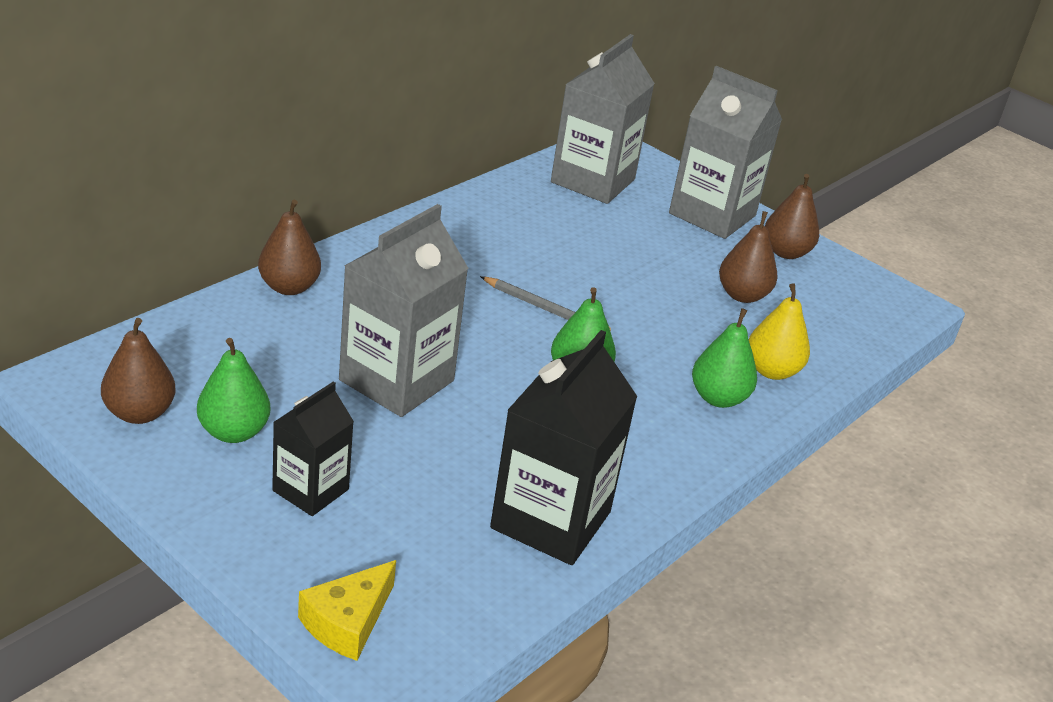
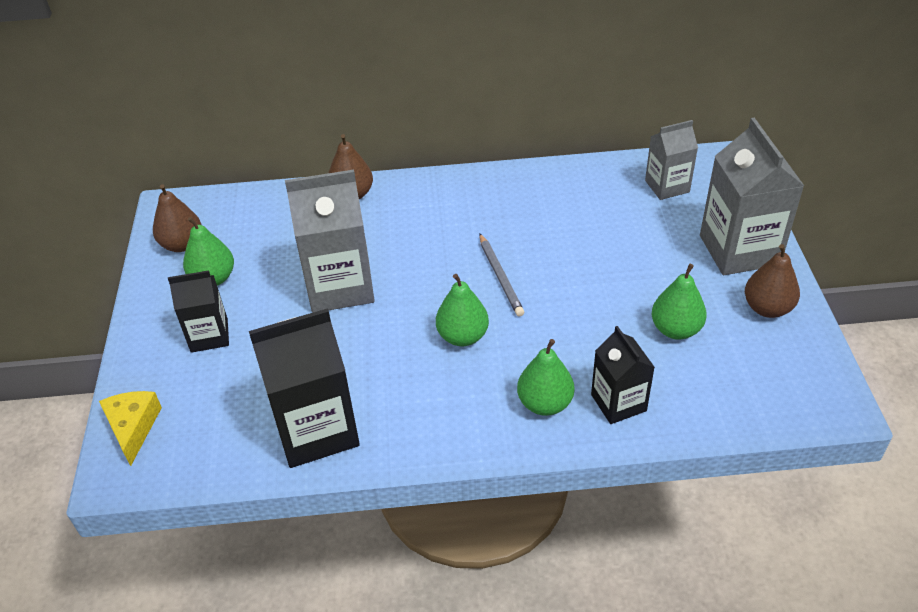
camera: 50 degrees right, 10 degrees up
yellow cheese [298,560,396,661] -> yellow cheese turned 90 degrees clockwise [99,391,162,466]
grey carton [551,34,655,204] -> grey carton [645,120,698,200], size x0.59
brown pear [719,211,778,303] -> green pear [652,264,707,340]
yellow pear [749,283,810,380] -> black carton [591,326,655,424]

